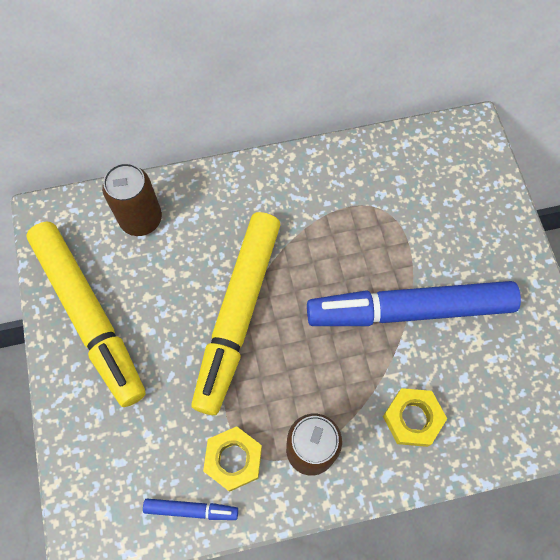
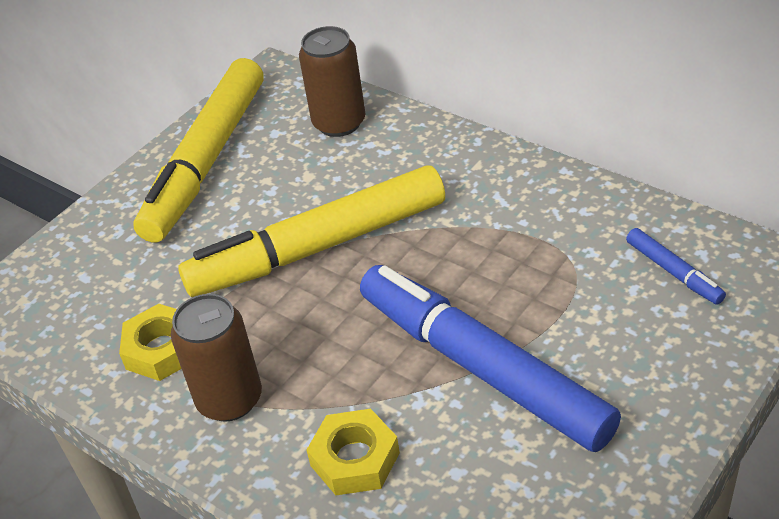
camera: 55 degrees right, 25 degrees down
blue marker [143,499,238,520] -> blue marker moved to [626,228,726,305]

